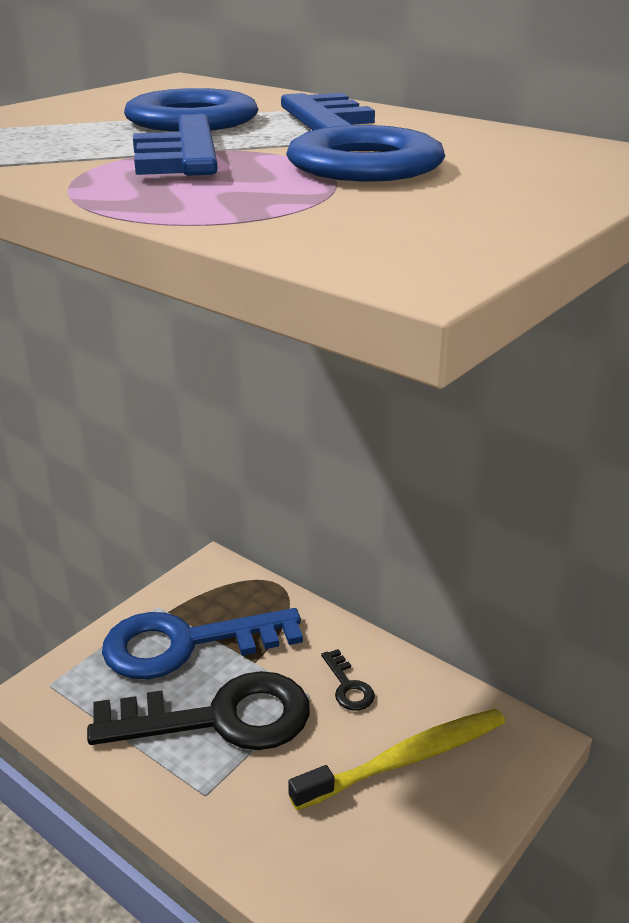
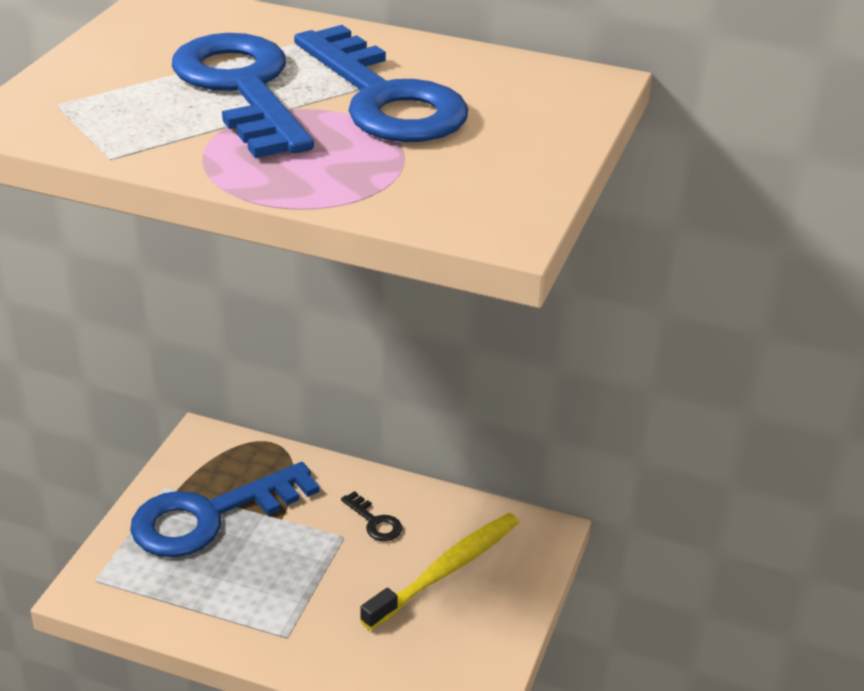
camera: 20 degrees left, 5 degrees up
black key [87,671,310,750] -> none

